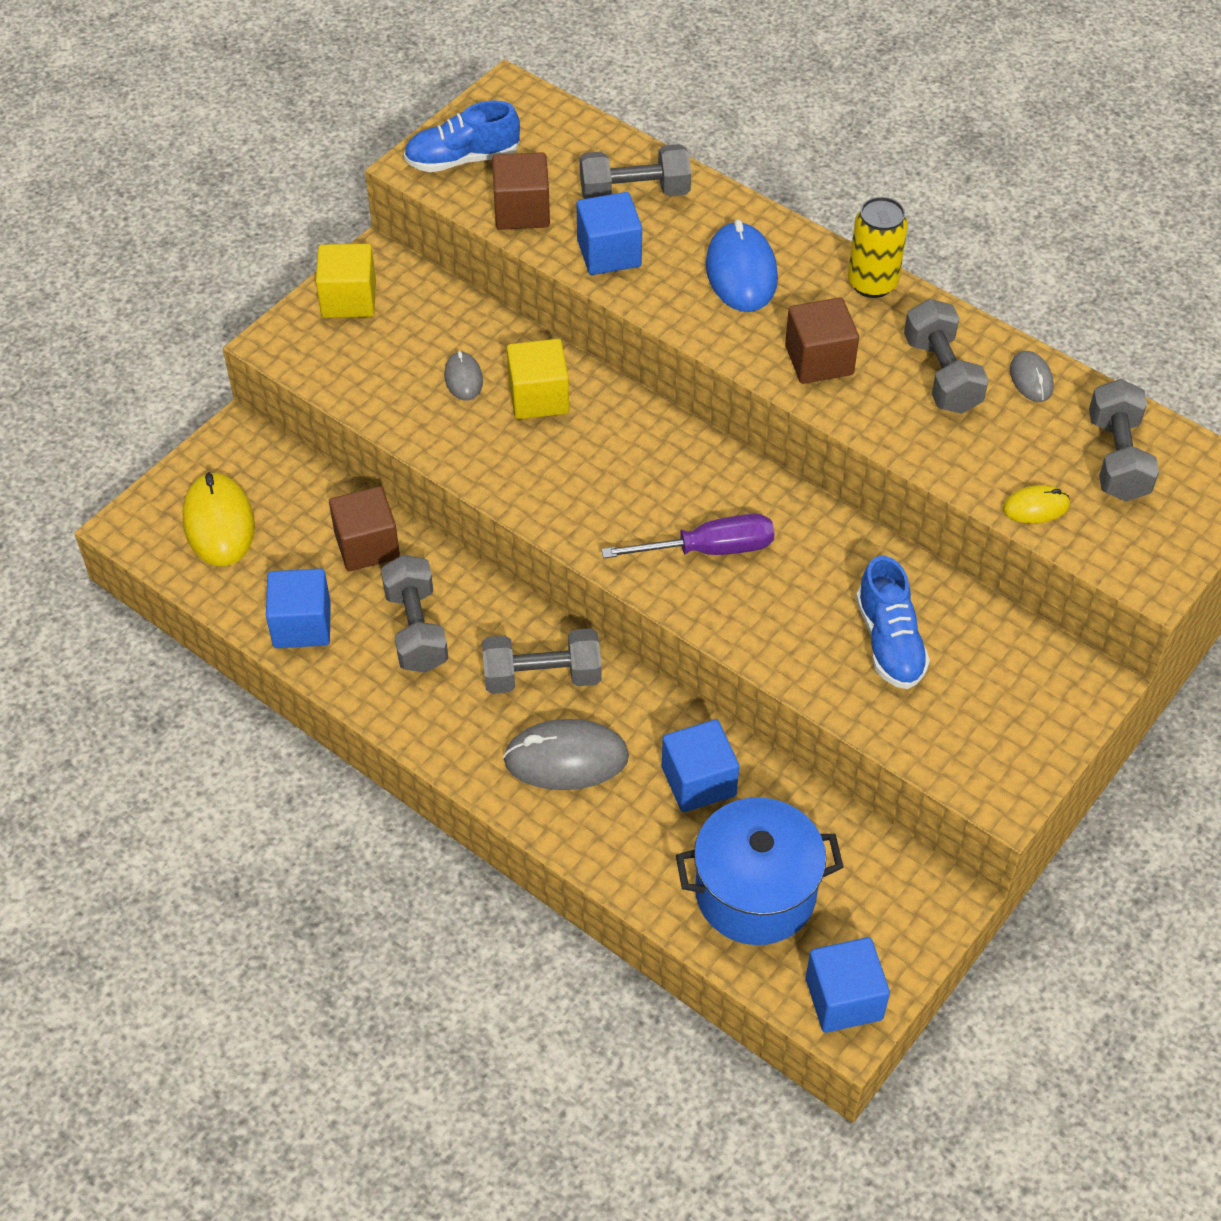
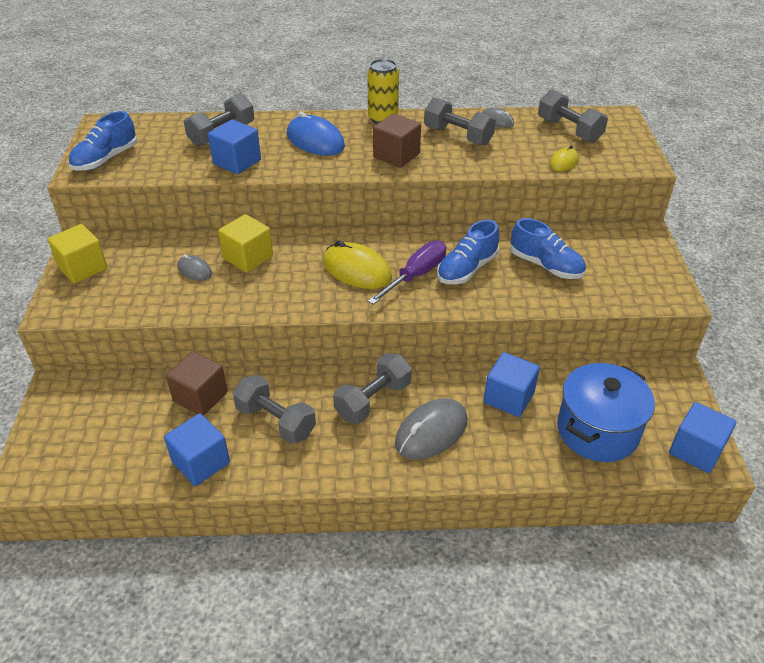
camera: 40 degrees left, 10 degrees down
yellow mouse [182,472,255,566] -> yellow mouse moved to [323,240,392,289]
brown cube [492,152,550,230] -> none
none -> blue shoe [437,220,499,284]

